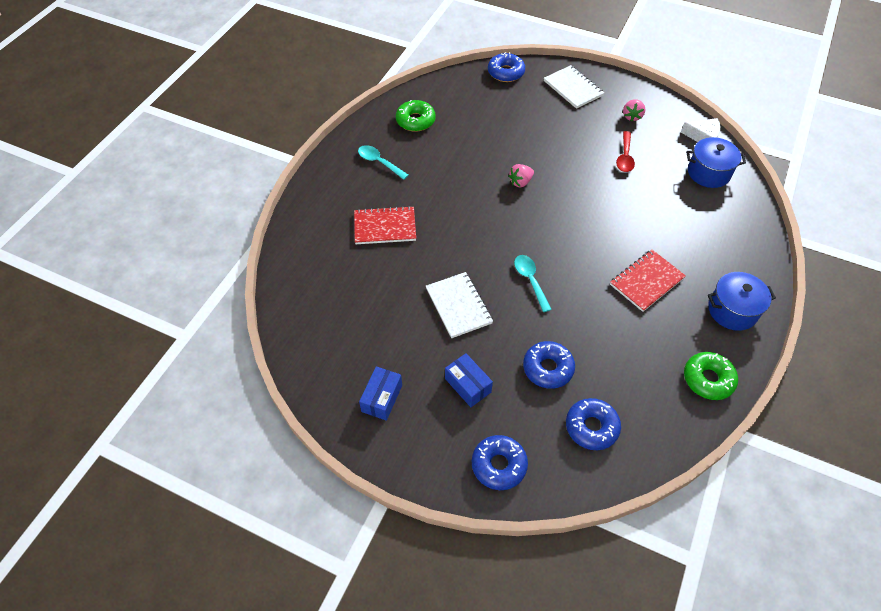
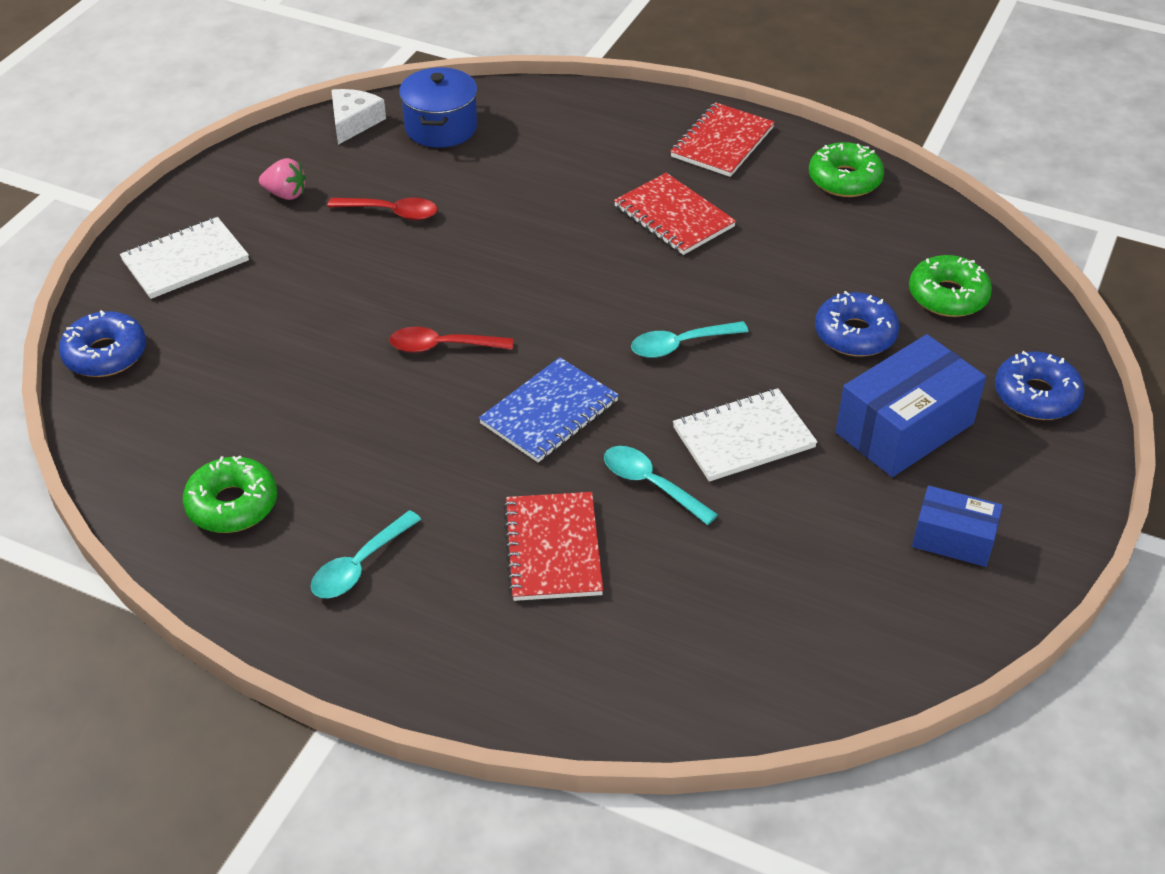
camera: 90 degrees left, 10 degrees down
blue box [445,353,493,407] -> blue box [836,334,986,477], size x1.71
pink strawberry [509,164,534,187] -> red spoon [389,327,513,353]
blue donut [566,398,621,450] -> green donut [909,255,992,317]
blue pot [708,272,776,331] -> red notebook [670,102,775,177]
none -> blue notebook [479,357,619,463]
none -> turquoise spoon [604,446,718,525]

